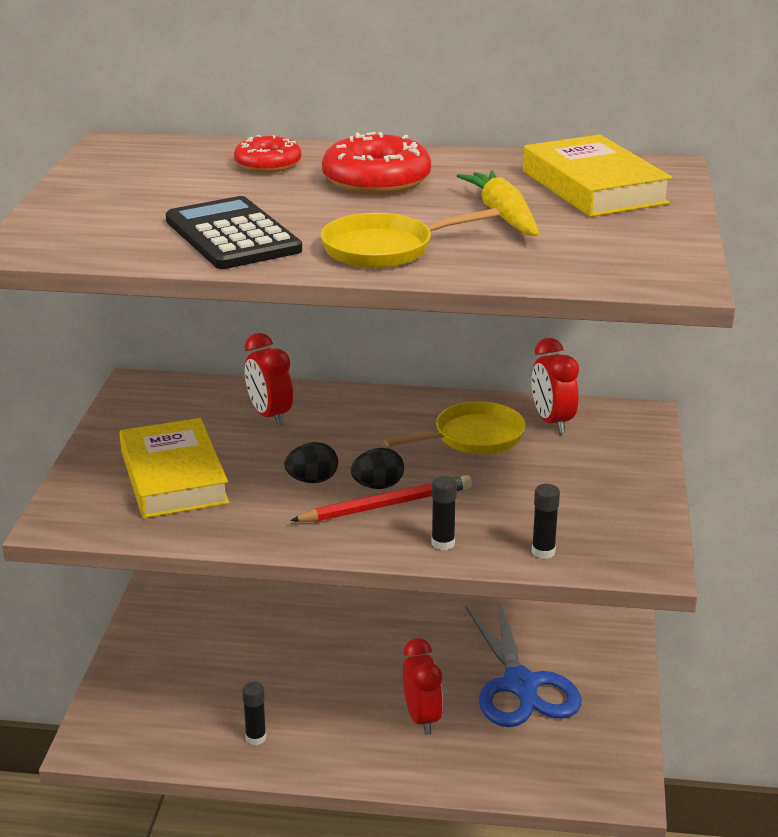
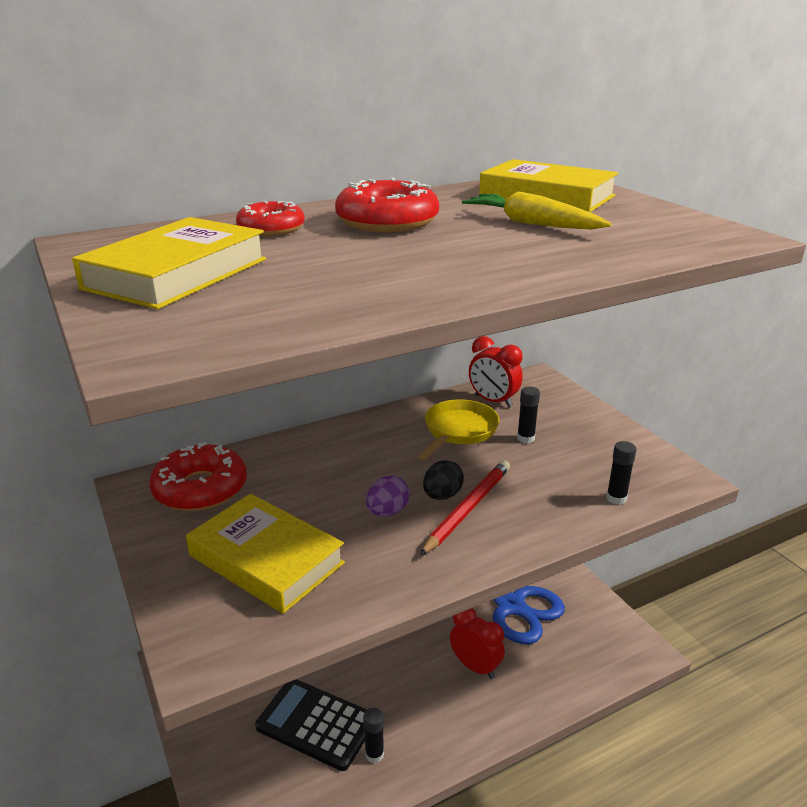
camera: 35 degrees left, 0 degrees up
black calculator [166,196,302,269] -> black calculator moved to [255,679,367,771]
red clock [245,333,293,426] -> none
black egg [284,442,338,483] -> purple egg [366,475,409,517]
yellow pan [321,208,500,268] -> none
black glue stick [431,476,457,550] -> black glue stick moved to [517,386,540,443]
none -> yellow book [72,217,266,309]
none -> red donut [149,442,247,511]

